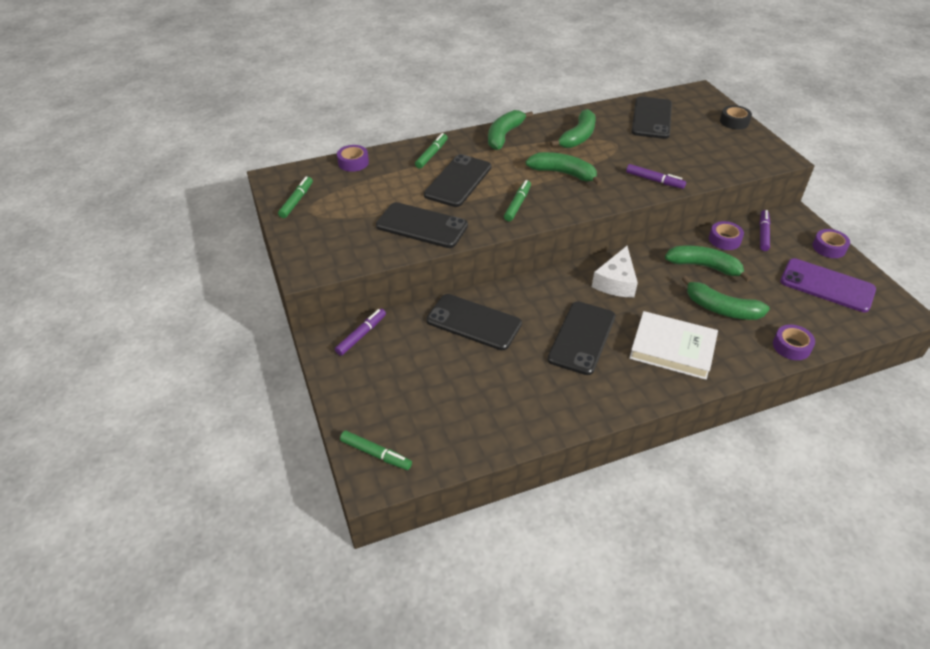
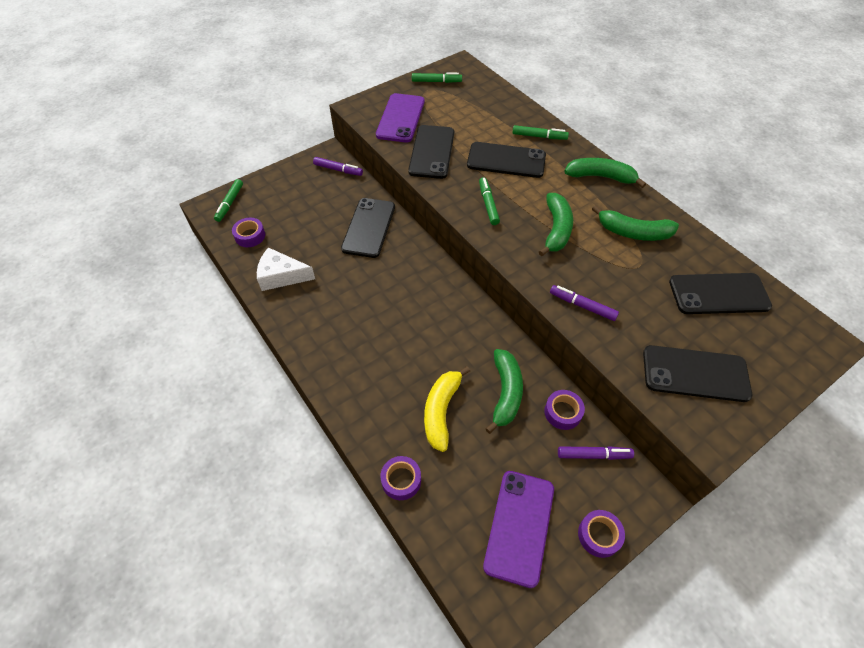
camera: 75 degrees right, 10 degrees up
purple tape [337,145,369,172] -> purple tape moved to [232,218,265,247]
green marker [504,180,531,222] -> green marker turned 105 degrees counterclockwise [479,177,500,225]
black phone [547,302,615,375] -> black phone moved to [643,345,752,402]
white cheese [592,246,638,298] -> white cheese moved to [257,247,315,291]
purple marker [626,164,686,189] -> purple marker turned 105 degrees clockwise [550,285,619,321]
white book [629,311,718,380] -> none
green banana [682,276,770,320] -> yellow banana [424,366,470,452]
black tape [720,105,752,130] -> none
none -> purple phone [376,93,425,143]

